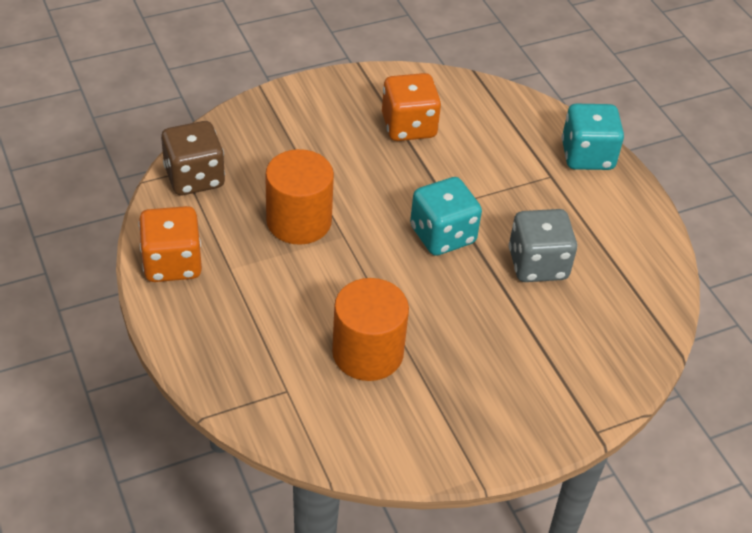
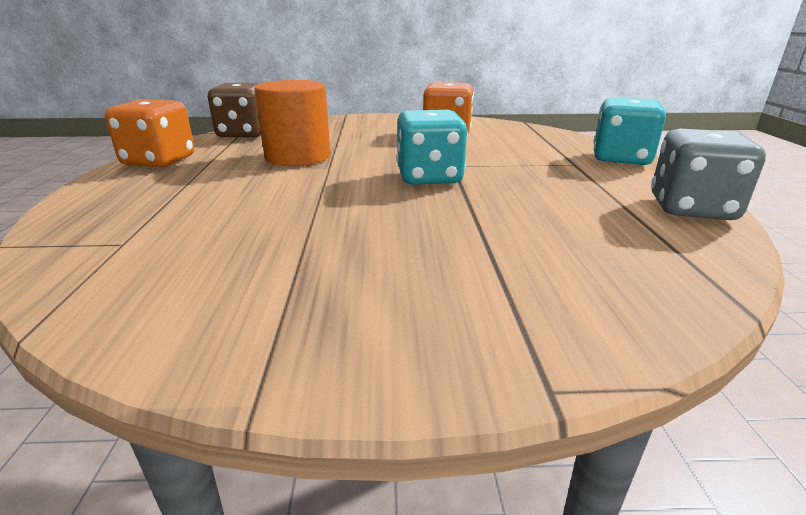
camera: 25 degrees right, 20 degrees down
orange cylinder [332,278,409,381] -> none
grey dice [509,209,577,282] -> grey dice moved to [651,129,766,220]

